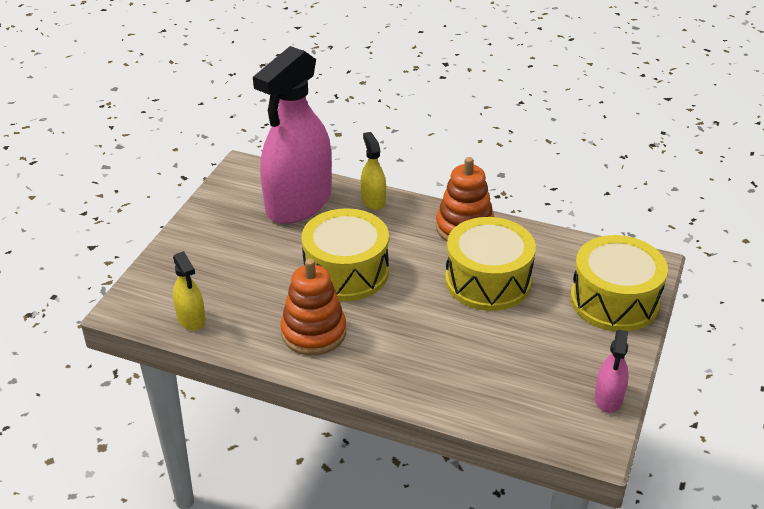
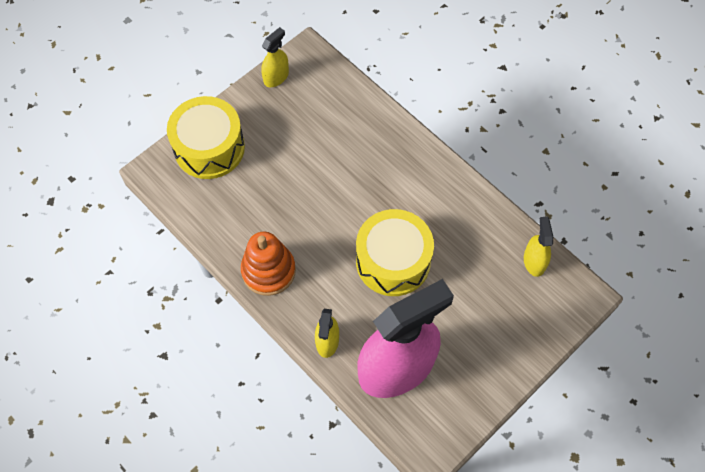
camera: 155 degrees left, 25 degrees up
orange stacking toy [280,259,346,355] -> none
yellow drum [445,217,536,311] -> none
pink spray bottle [595,330,628,413] -> yellow spray bottle [261,27,289,87]

